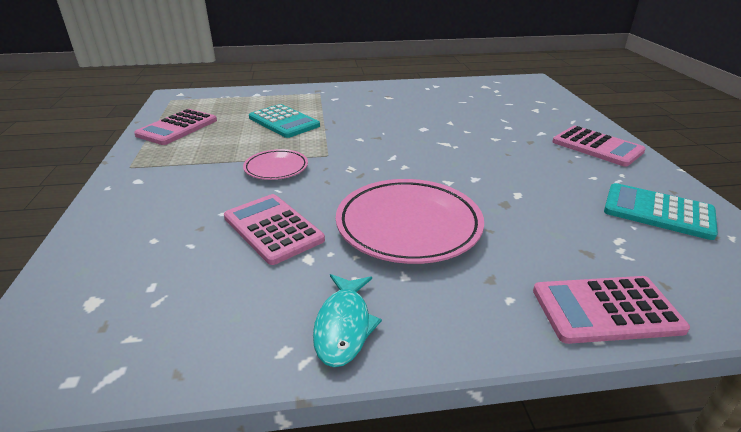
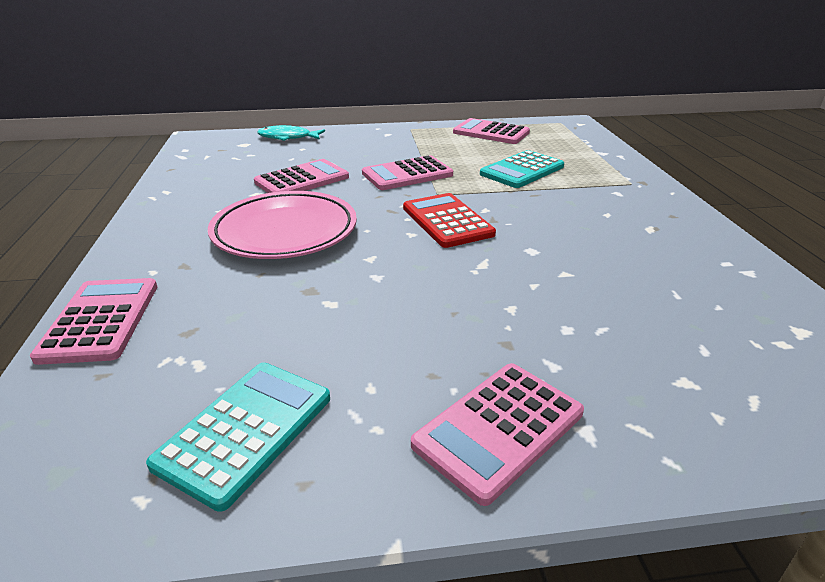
camera: 90 degrees right, 0 degrees up
pink plate [243,149,308,180] -> pink calculator [362,155,453,190]
turquoise fish [313,274,382,367] -> turquoise fish moved to [257,125,325,141]
none -> red calculator [403,193,496,248]

